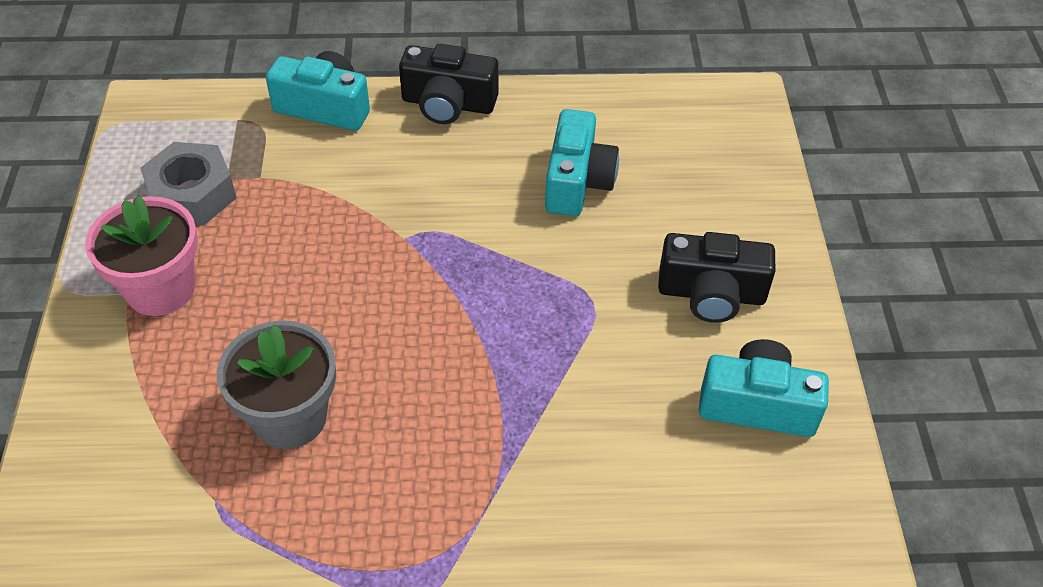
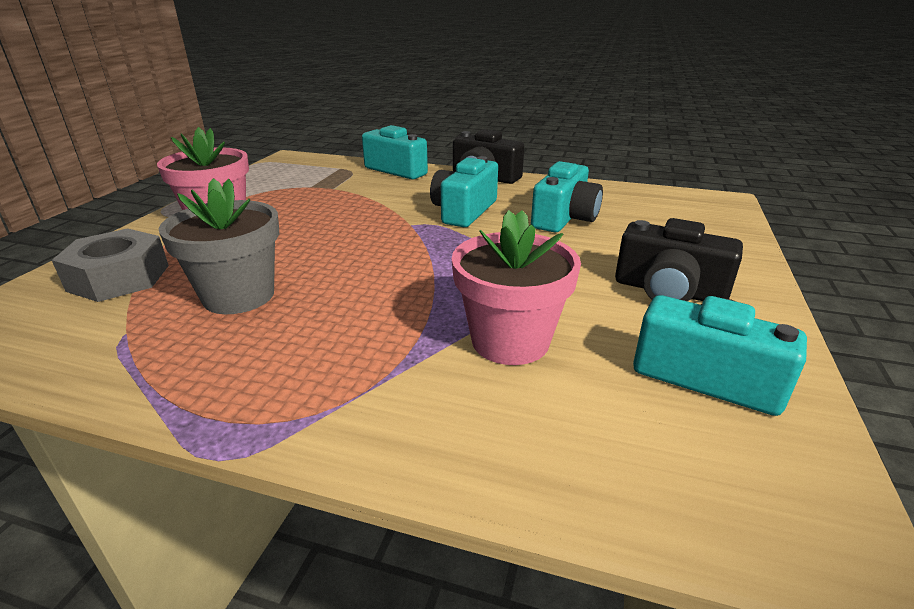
camera: 20 degrees right, 20 degrees down
grey nut [140,142,236,225] -> grey nut moved to [52,228,169,302]
none -> turquoise camera [430,156,498,227]
none -> pink flower pot [452,210,581,365]

